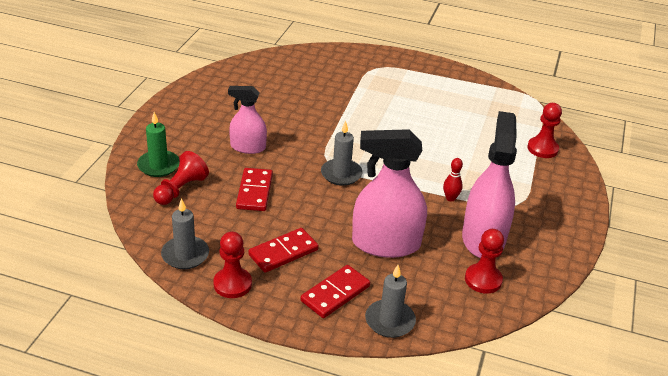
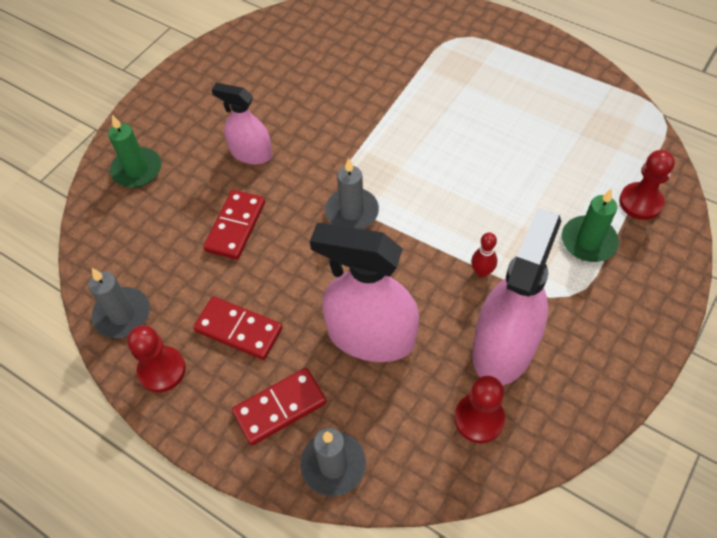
camera: 20 degrees right, 20 degrees up
red pawn [153,151,209,205] -> none
red domino [248,228,319,273] -> red domino turned 45 degrees clockwise [193,296,283,360]
none -> green candle [562,189,619,262]

